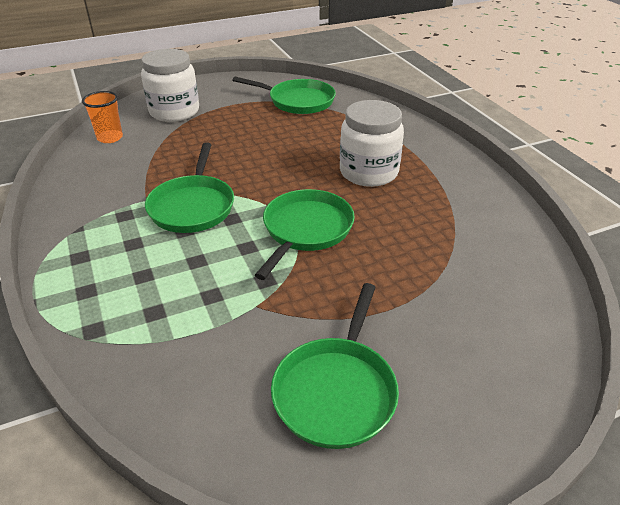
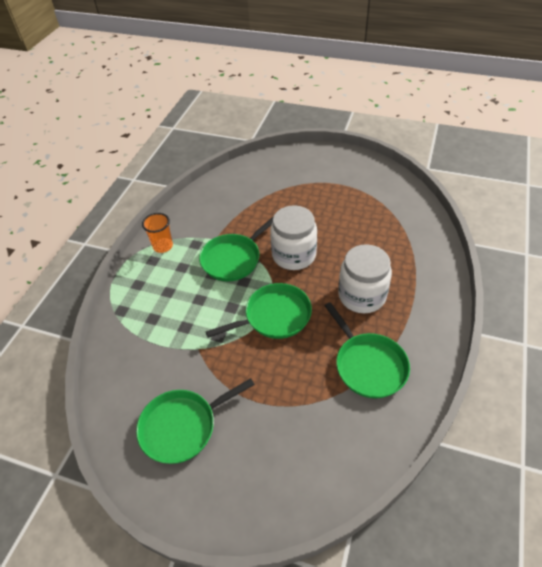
camera: 45 degrees right, 10 degrees up
orange cup [82,91,123,143] -> orange cup moved to [142,213,173,253]
white jar [141,49,199,122] -> white jar moved to [270,206,317,270]
green pan [232,77,336,114] -> green pan moved to [325,302,410,398]

